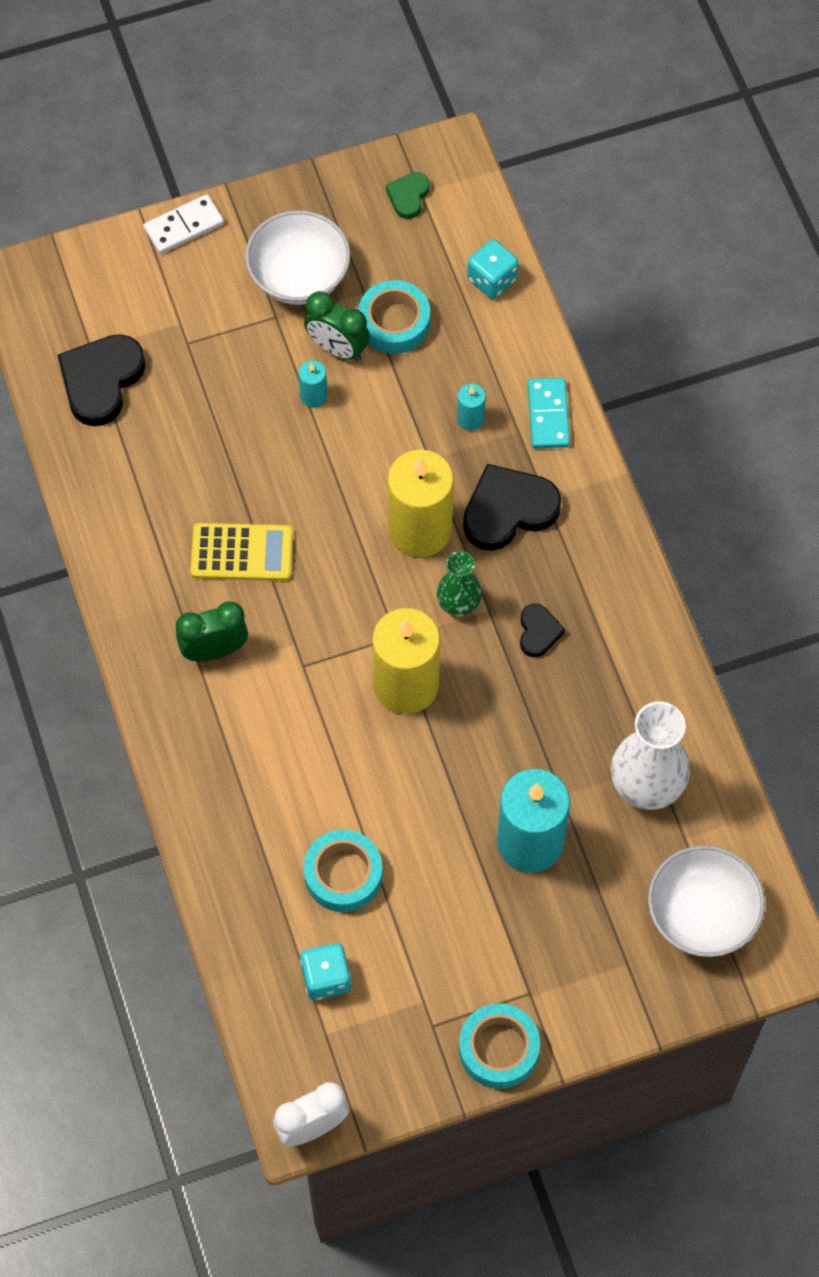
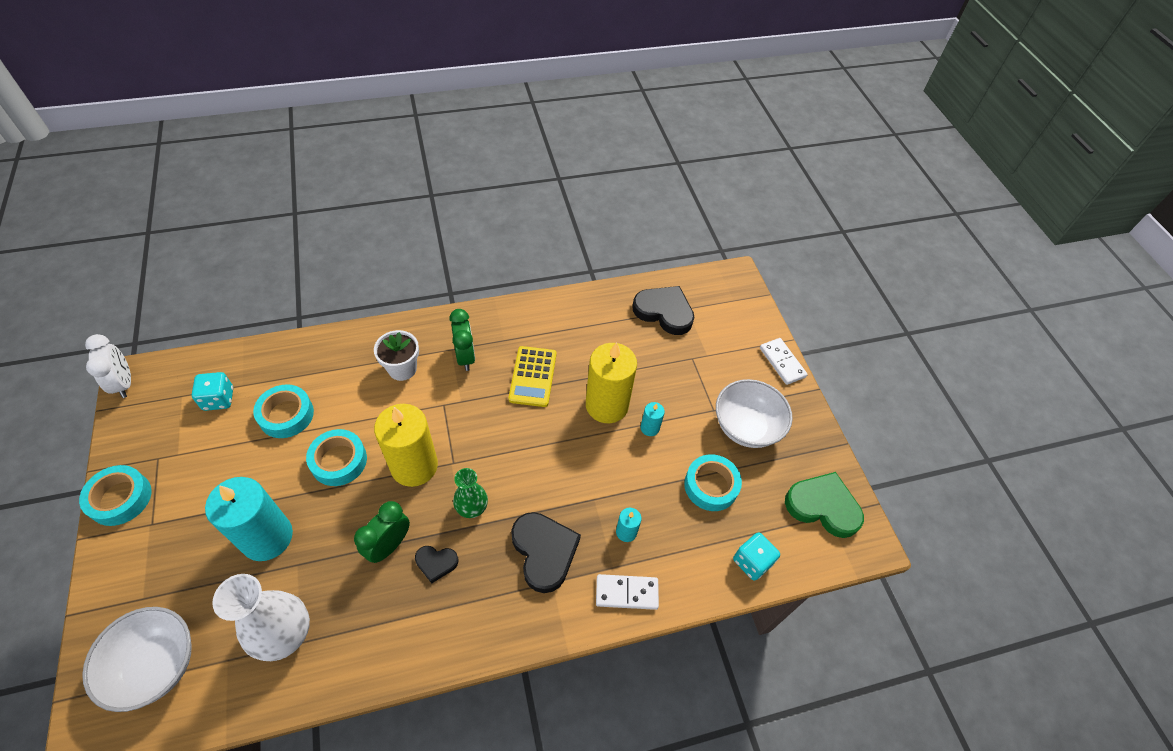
camera: 90 degrees right, 10 degrees down
green clock [304,291,370,361] -> green clock moved to [354,501,410,563]
green heart [386,172,430,219] -> green heart [785,472,864,538], size x1.90
yellow candle [388,450,454,557] -> yellow candle moved to [586,342,637,423]
turquoise domino [528,378,570,449] -> white domino [596,574,659,610]
none -> turquoise tape [306,429,367,486]
none -> white flower pot [374,330,419,381]

